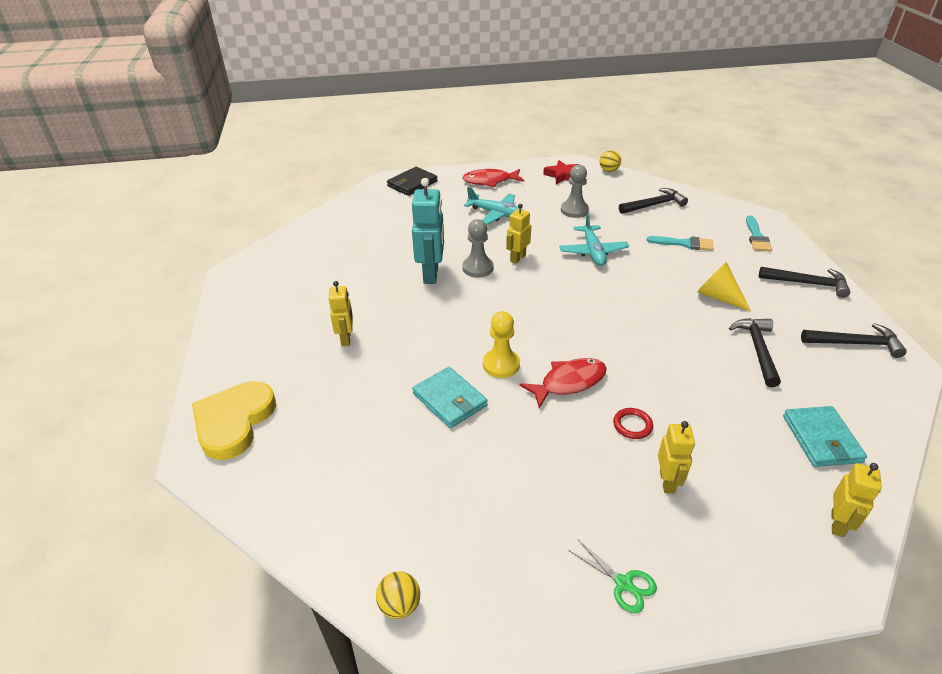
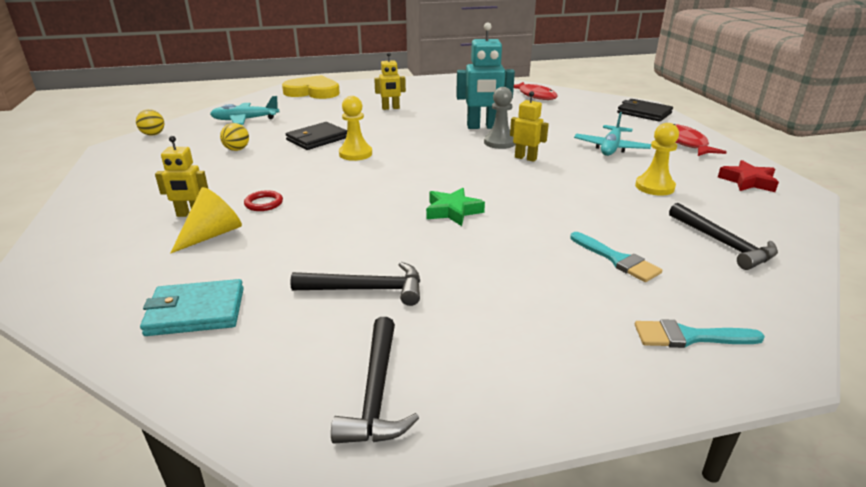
camera: 85 degrees right, 10 degrees down
turquoise wallet [412,367,488,428] -> black wallet [286,122,347,150]
red fish [519,358,607,408] -> red fish moved to [514,82,558,100]
turquoise plane [559,213,629,266] -> turquoise plane moved to [210,96,279,125]
grey pawn [561,165,589,218] -> yellow pawn [635,123,679,196]
green scissors [568,540,657,613] -> none
yellow ball [600,150,621,172] -> yellow ball moved to [220,123,249,151]
turquoise brush [647,236,714,251] -> turquoise brush turned 45 degrees counterclockwise [570,232,662,282]
yellow cone [697,262,751,311] -> yellow cone moved to [170,187,242,254]
black hammer [759,267,850,298] -> none
yellow robot [831,463,882,537] -> none
none -> green star [426,188,485,226]

